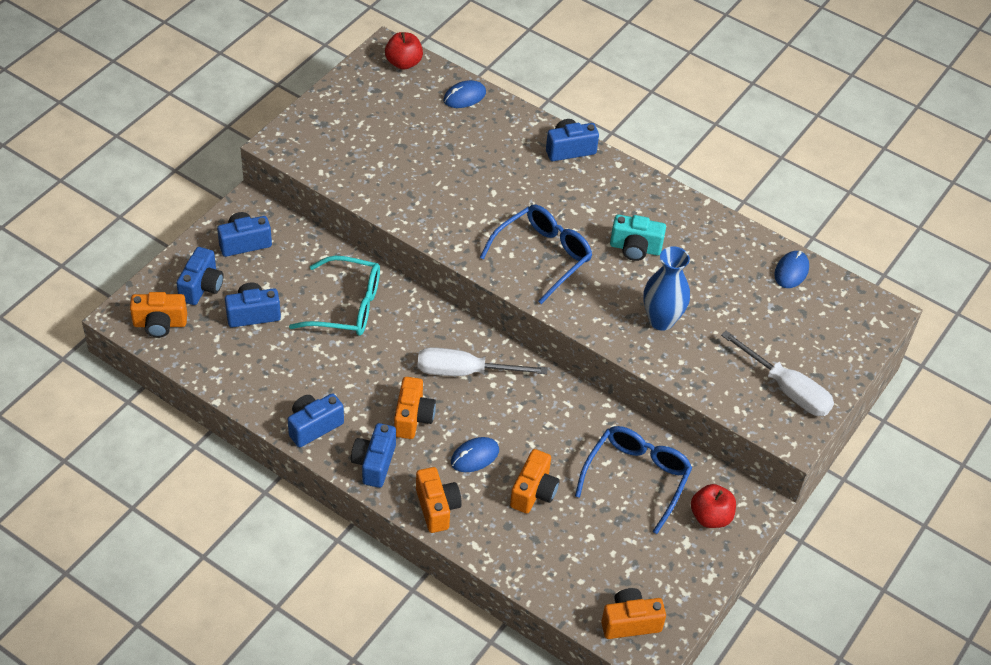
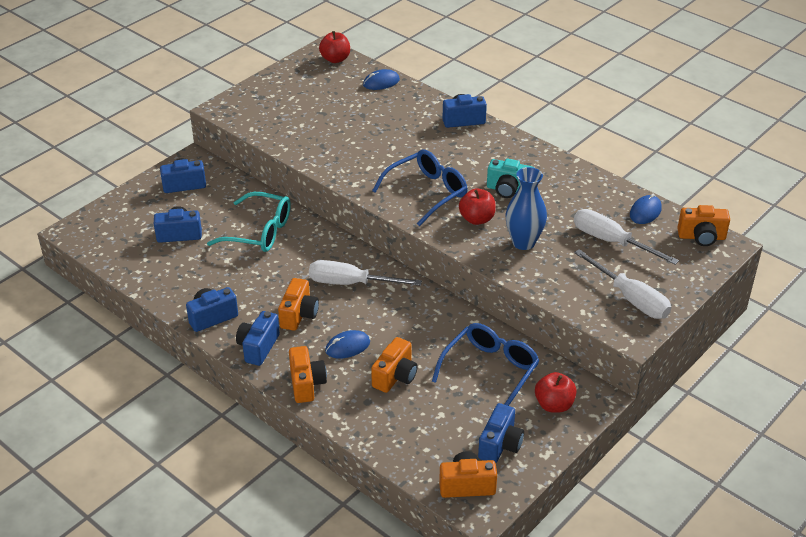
camera: 10 degrees right, 10 degrees down
orange camera [130,292,187,338] -> orange camera moved to [677,205,730,246]
blue camera [176,247,224,305] -> blue camera moved to [478,403,524,463]
none -> red apple [459,189,496,225]
none -> white screwdriver [574,209,679,265]

